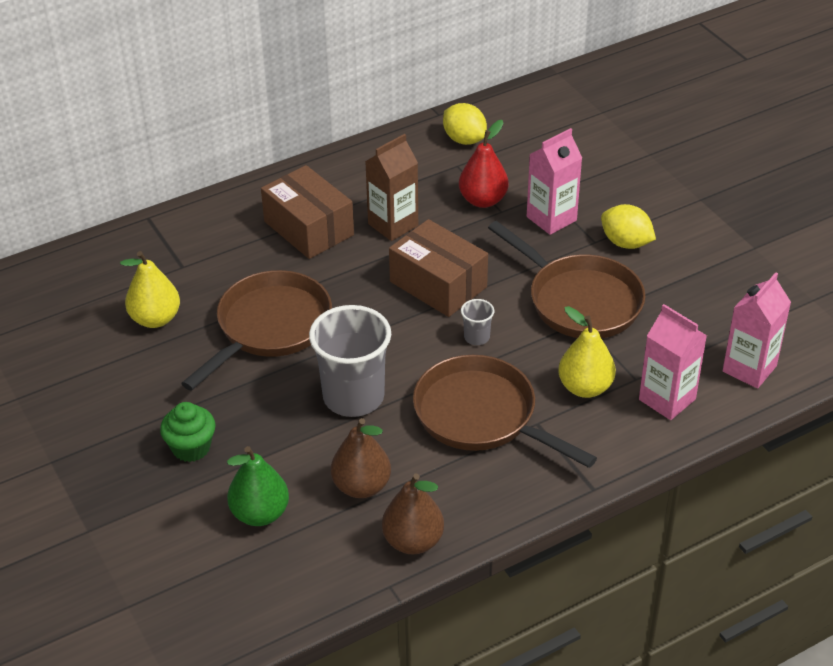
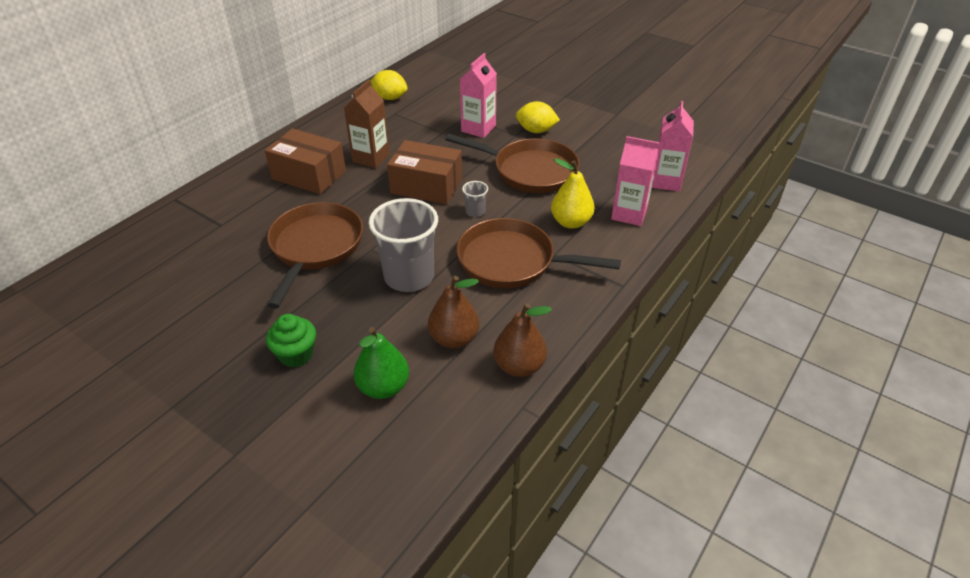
camera: 25 degrees left, 0 degrees up
yellow pear [120,251,180,328] -> none
red pear [459,120,509,208] -> none

